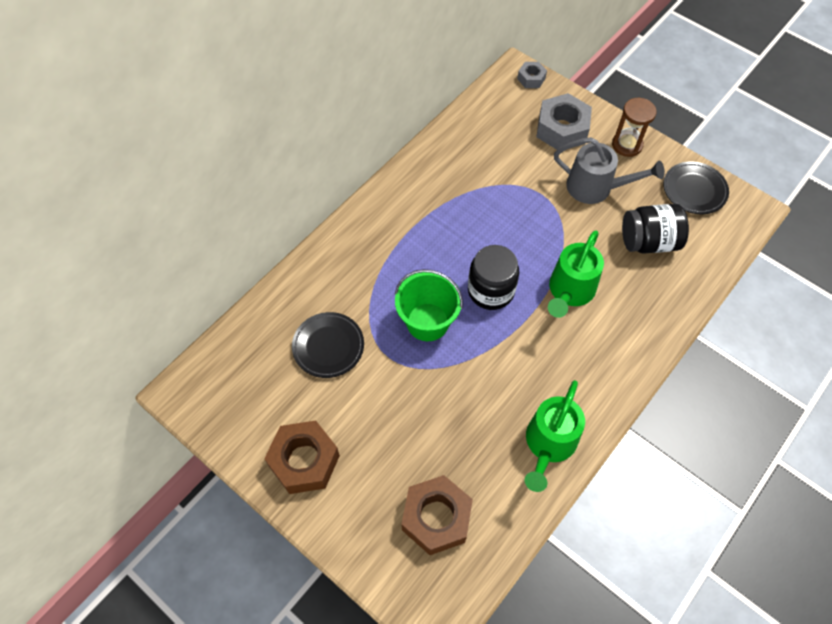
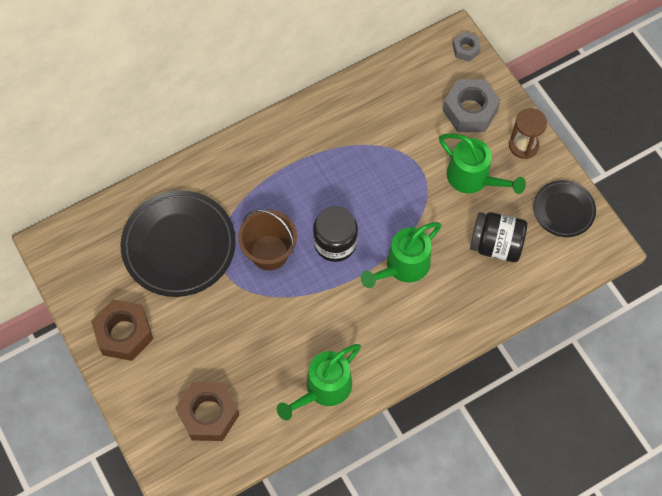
camera: 20 degrees right, 5 degrees up
black plate [292,312,364,378] -> black plate [121,190,236,297], size x1.80
green bucket [395,269,463,341] -> brown bucket [238,209,297,271]
grey watering can [554,137,665,204] -> green watering can [439,134,526,194]

